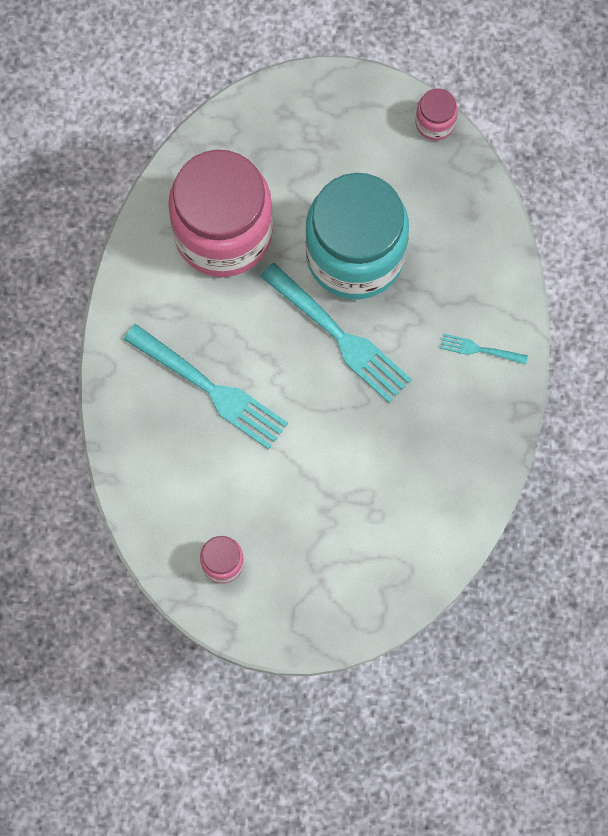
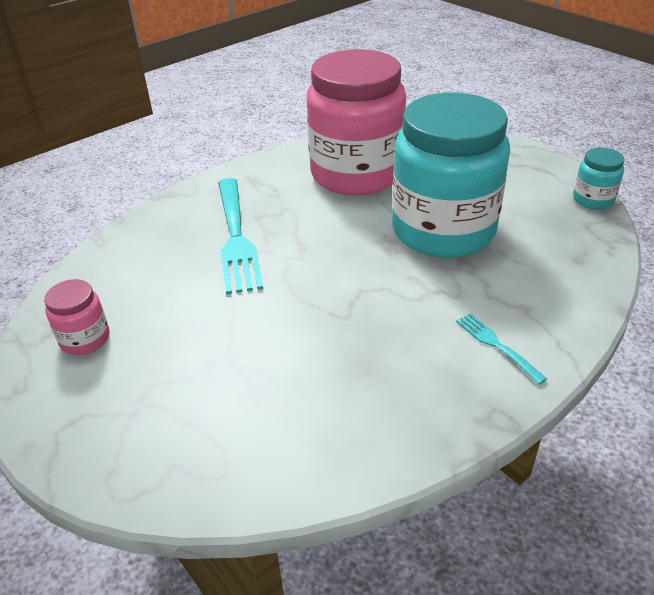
camera: 45 degrees right, 35 degrees down
turquoise fork [260,263,412,403] -> none
pink jar [416,88,458,141] -> turquoise jar [573,148,624,209]

